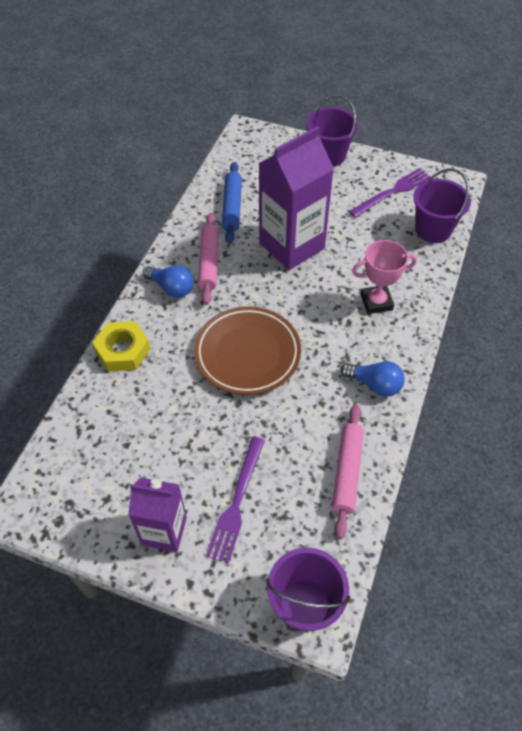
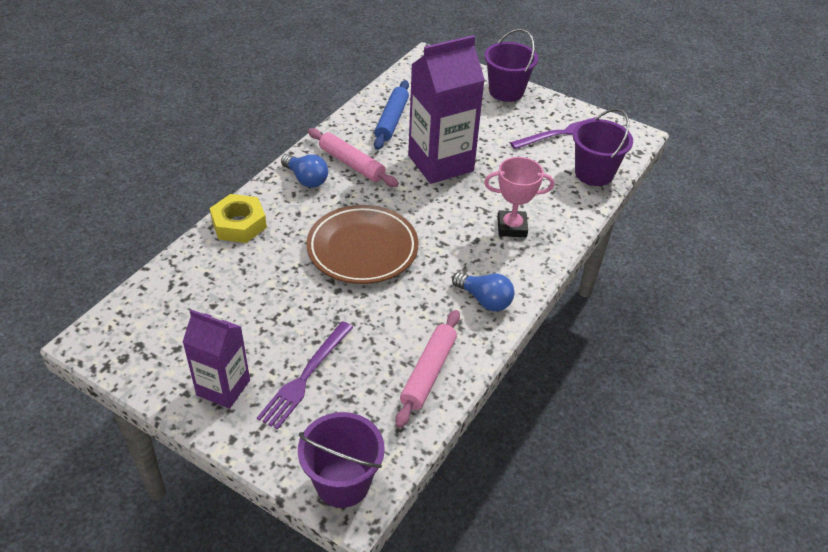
camera: 10 degrees right, 10 degrees down
pink rolling pin [198,213,219,305] -> pink rolling pin turned 60 degrees counterclockwise [308,128,399,187]

